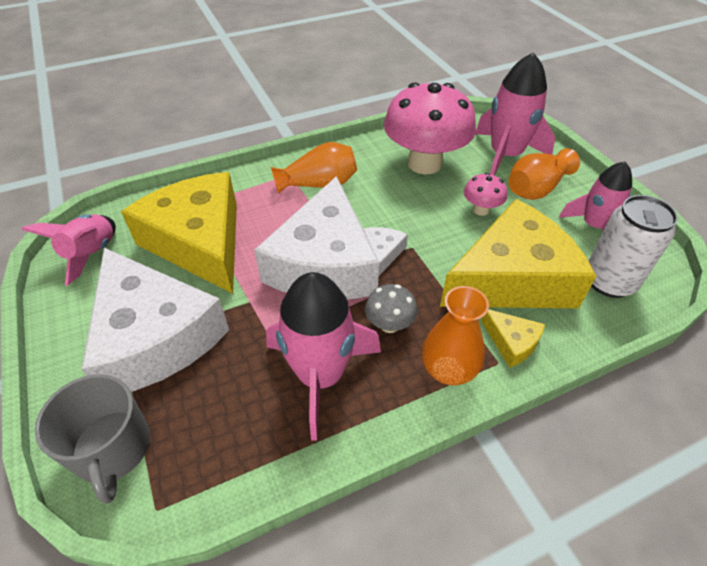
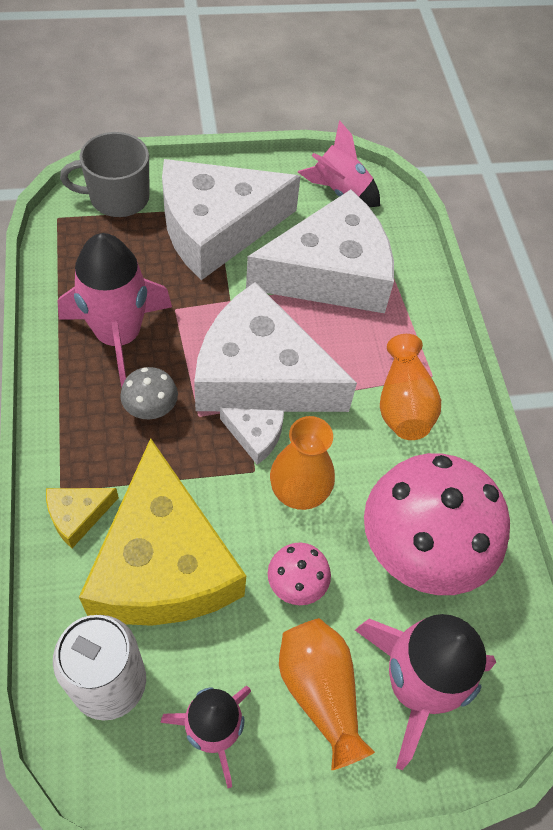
camera: 100 degrees right, 10 degrees up
yellow cheese [121,172,237,294] -> white cheese [246,190,394,313]
orange vase [422,286,489,385] -> orange vase moved to [270,416,335,510]

